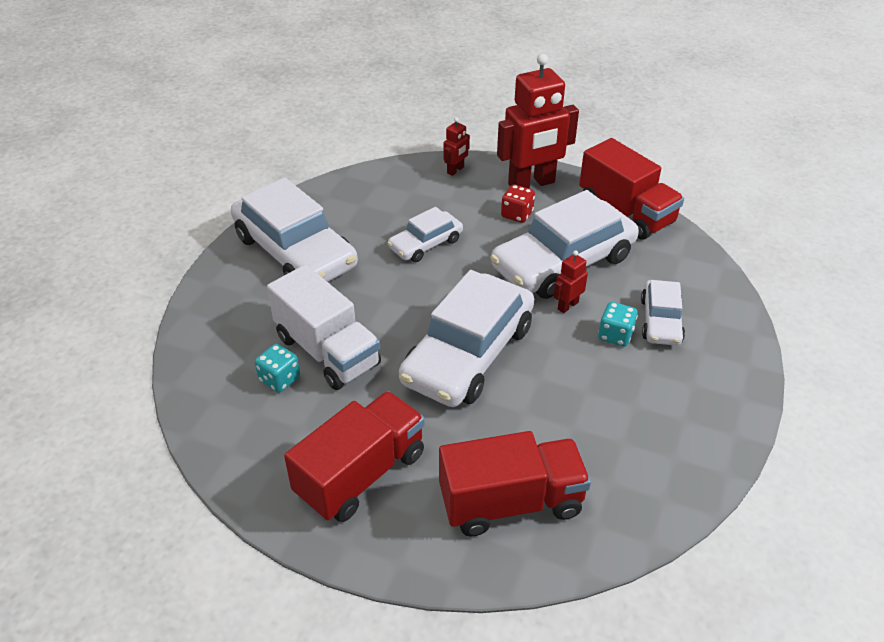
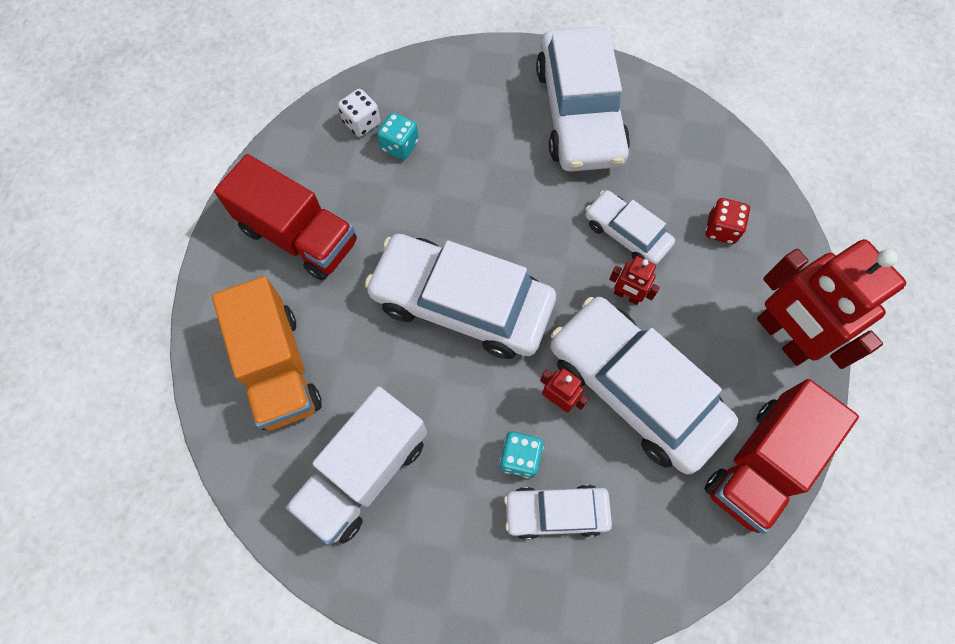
camera: 80 degrees right, 25 degrees up
white car [231,178,358,282] -> white car turned 45 degrees counterclockwise [536,27,630,172]
white truck [267,265,381,390] -> white truck moved to [285,386,427,545]
red truck [439,431,591,537] -> orange truck [212,276,322,430]
red robot [443,117,470,176] -> red robot moved to [609,256,660,305]
red dice [501,184,535,223] -> red dice moved to [705,198,750,244]
none -> white dice [338,89,381,137]

